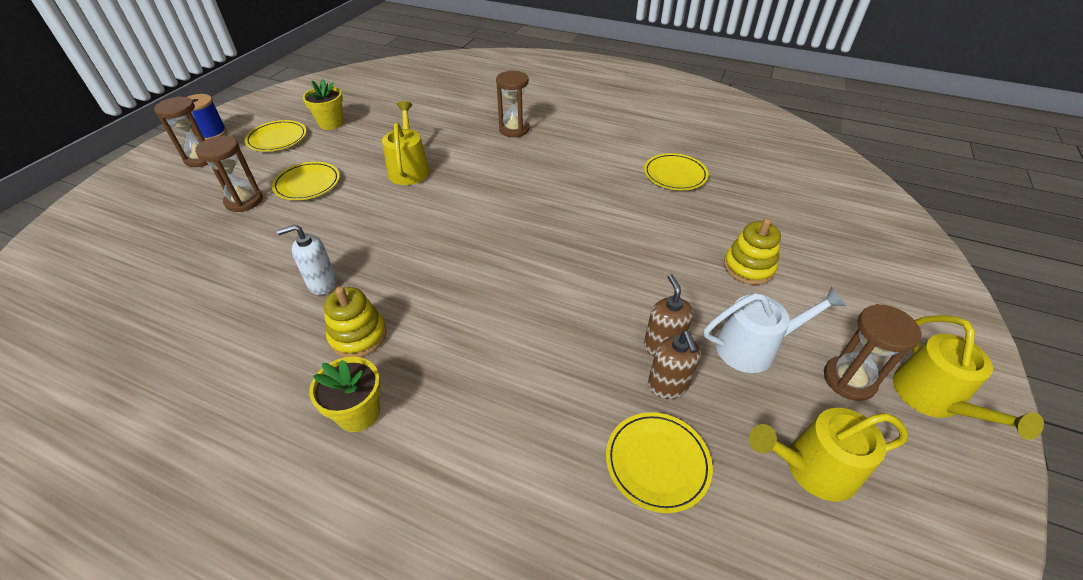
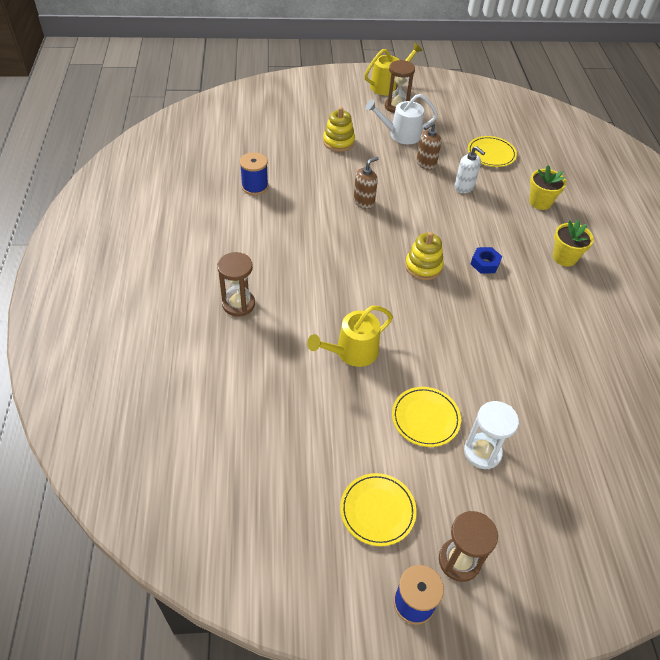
camera: 120 degrees left, 5 degrees up
brown hourglass [195,136,263,212] -> white hourglass [464,401,519,469]
white soap dispenser [277,224,336,295] -> white soap dispenser moved to [454,146,485,193]
yellow flower pot [303,79,344,130] -> yellow flower pot moved to [529,165,566,210]
yellow stacking toy [324,286,387,357] -> yellow stacking toy moved to [405,232,444,280]
yellow plate [644,153,709,190] -> blue spool [240,152,268,195]
brown soap dispenser [648,330,701,399] -> brown soap dispenser moved to [353,157,379,209]
white watering can [704,287,845,373] -> white watering can turned 60 degrees counterclockwise [365,94,438,144]
yellow watering can [749,408,908,502] -> none
none -> blue nut [471,247,502,274]

